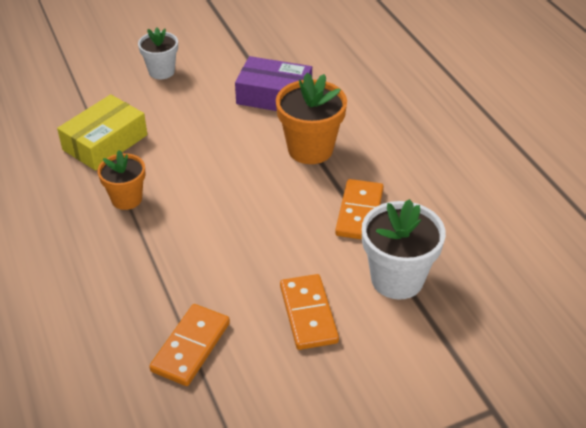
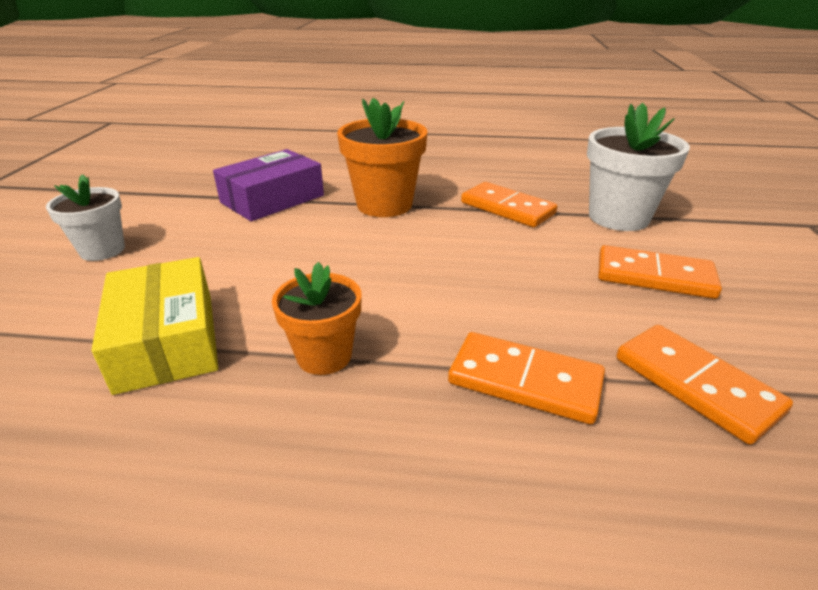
camera: 60 degrees left, 10 degrees down
none -> orange domino [448,332,605,424]

